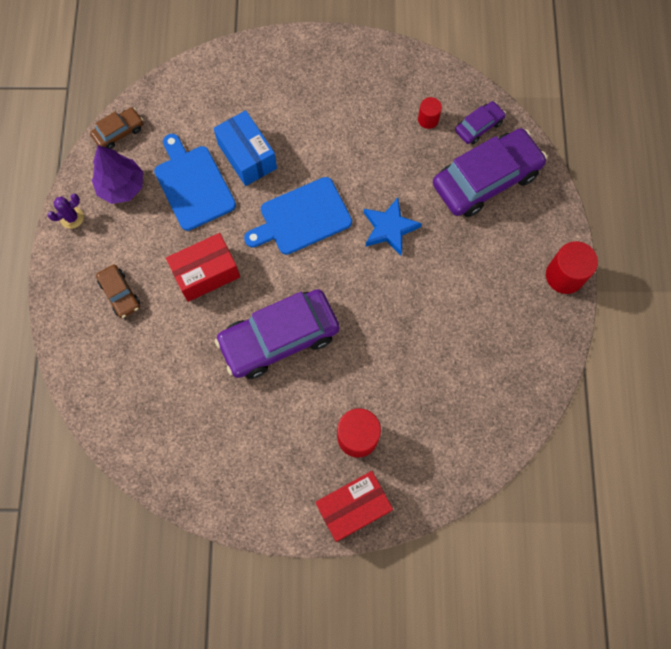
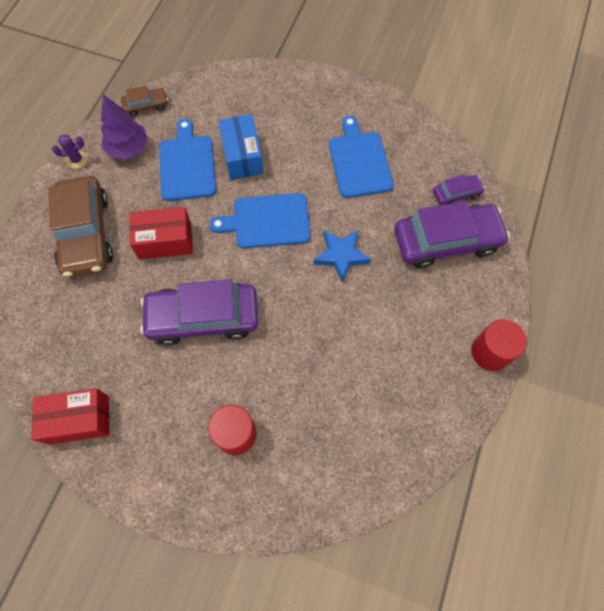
camera: 20 degrees right, 5 degrees down
brown car [96,264,140,318] -> brown car [48,176,113,278], size x2.10
red box [315,471,393,542] -> red box moved to [32,388,109,445]
red cylinder [418,97,442,129] -> none
none -> blue cutting board [329,116,394,198]

